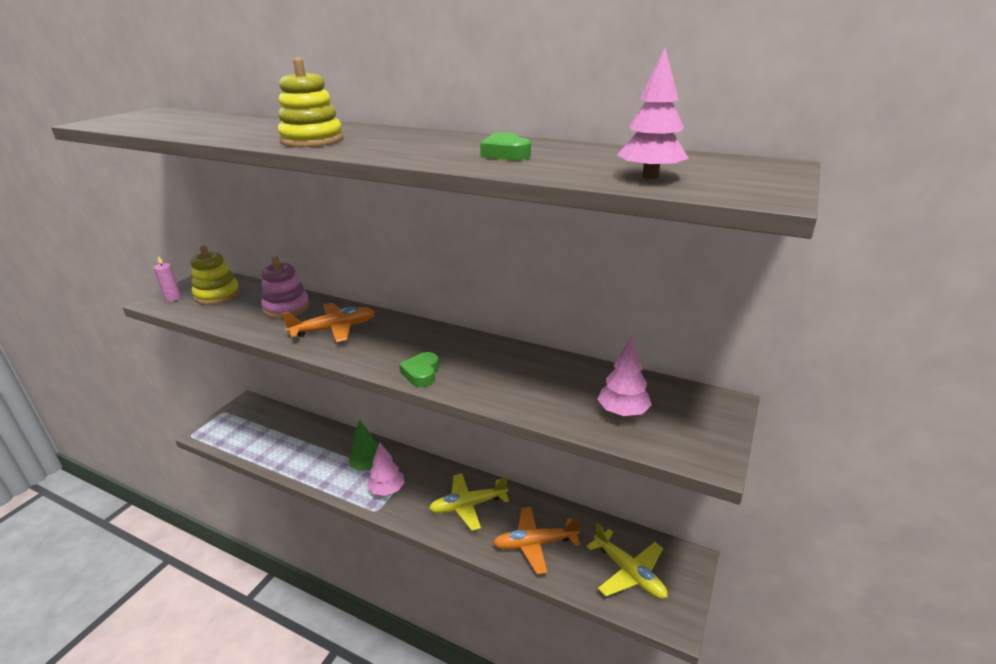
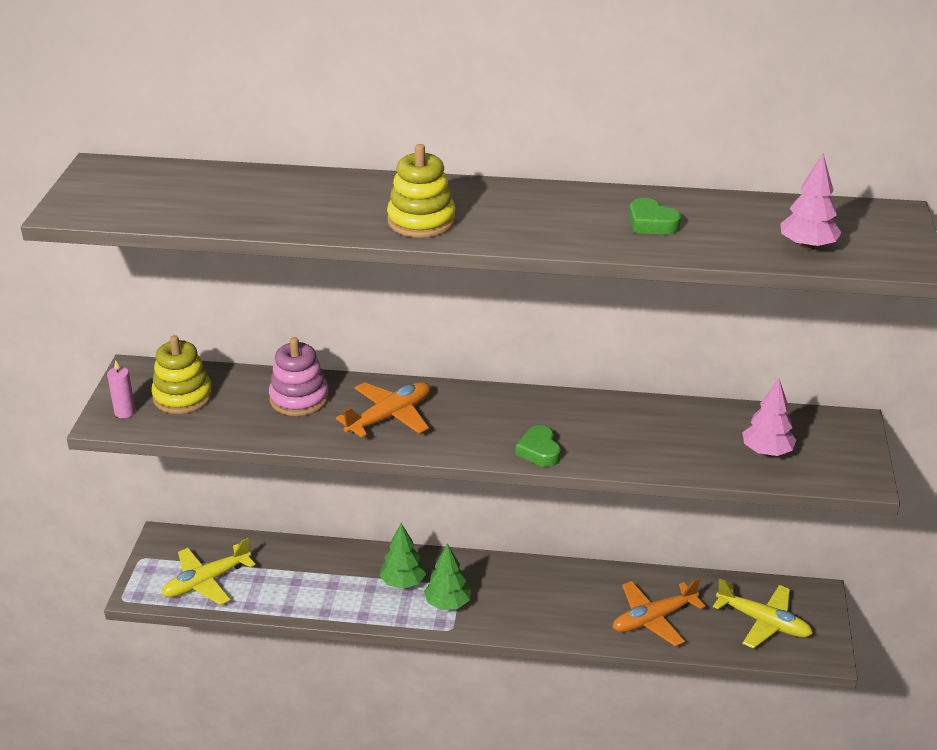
camera: 20 degrees left, 5 degrees up
pink tree [367,442,405,496] -> green tree [424,543,471,610]
yellow plane [429,473,509,531] -> yellow plane moved to [161,538,255,605]

